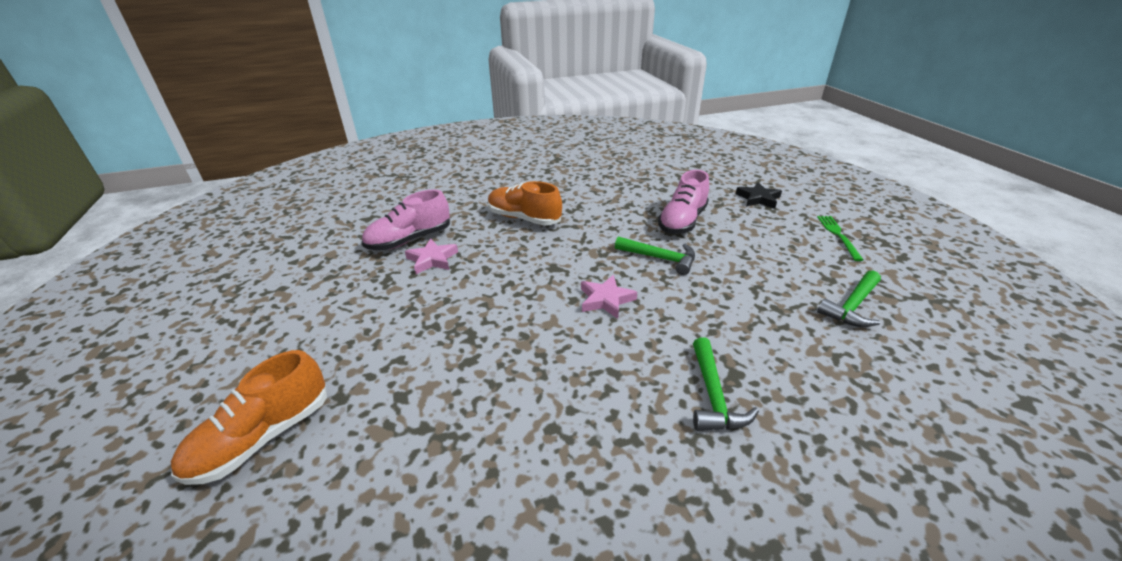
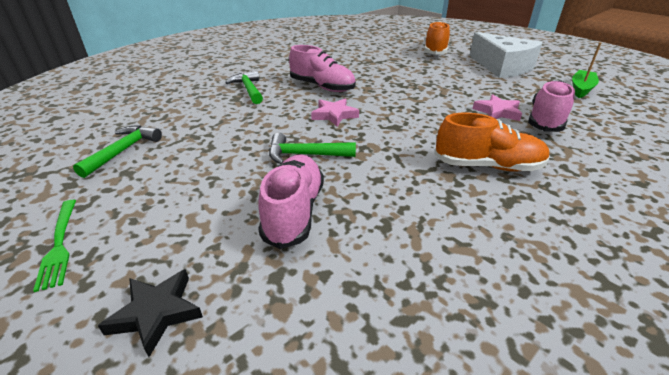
camera: 155 degrees right, 0 degrees up
none -> pink shoe [289,45,356,92]
none -> white cheese [469,32,543,78]
none -> green boat [572,42,601,98]

